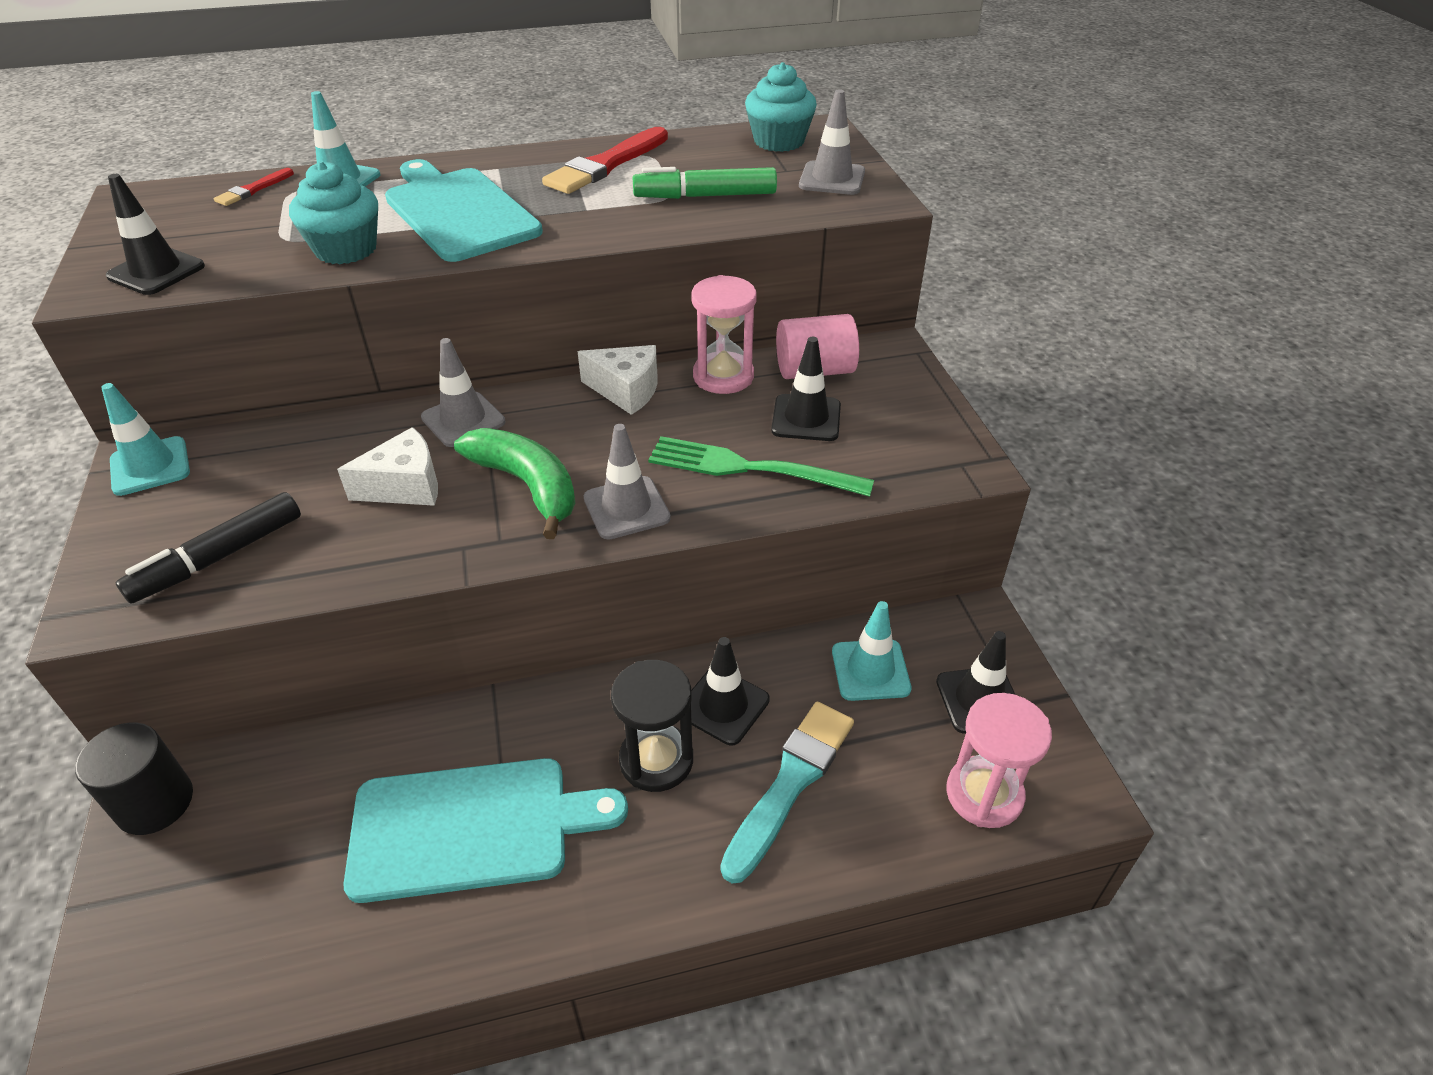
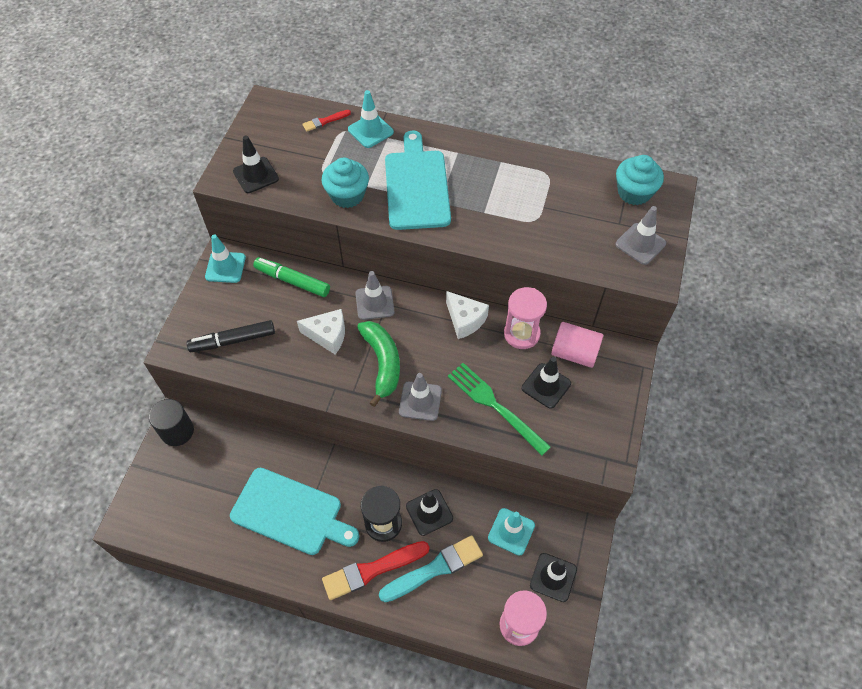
camera: 30 degrees right, 15 degrees up
red brush [542,127,668,194] -> red brush moved to [322,541,430,600]
green marker [633,167,777,199] -> green marker moved to [253,257,330,297]

